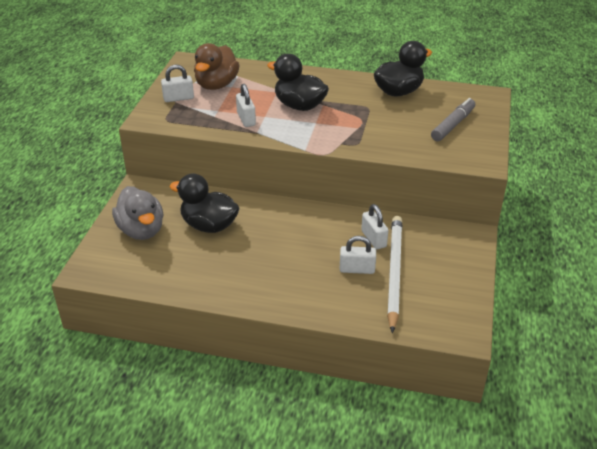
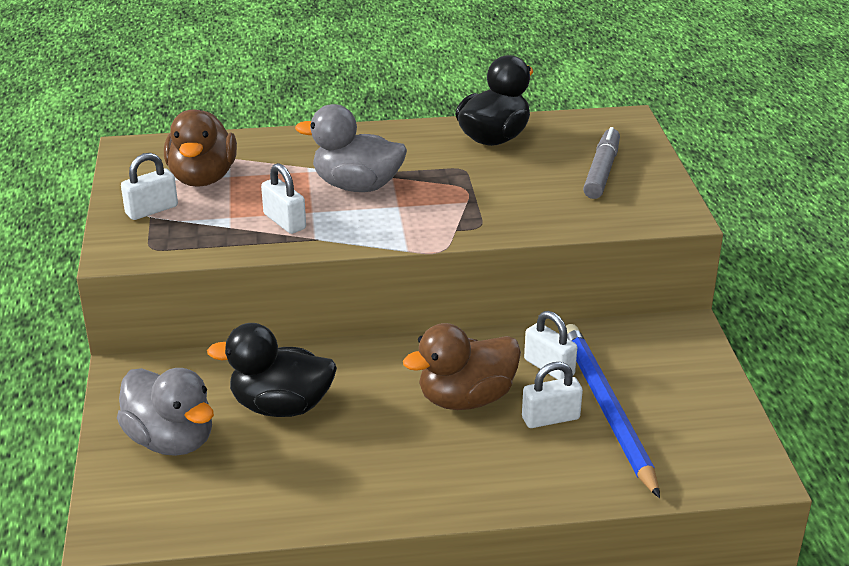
camera: 20 degrees left, 5 degrees down
black duck [267,54,329,111] -> grey duck [295,104,407,192]
white pencil [387,216,402,333] -> blue pencil [566,324,660,498]
none -> brown duck [403,323,521,410]

